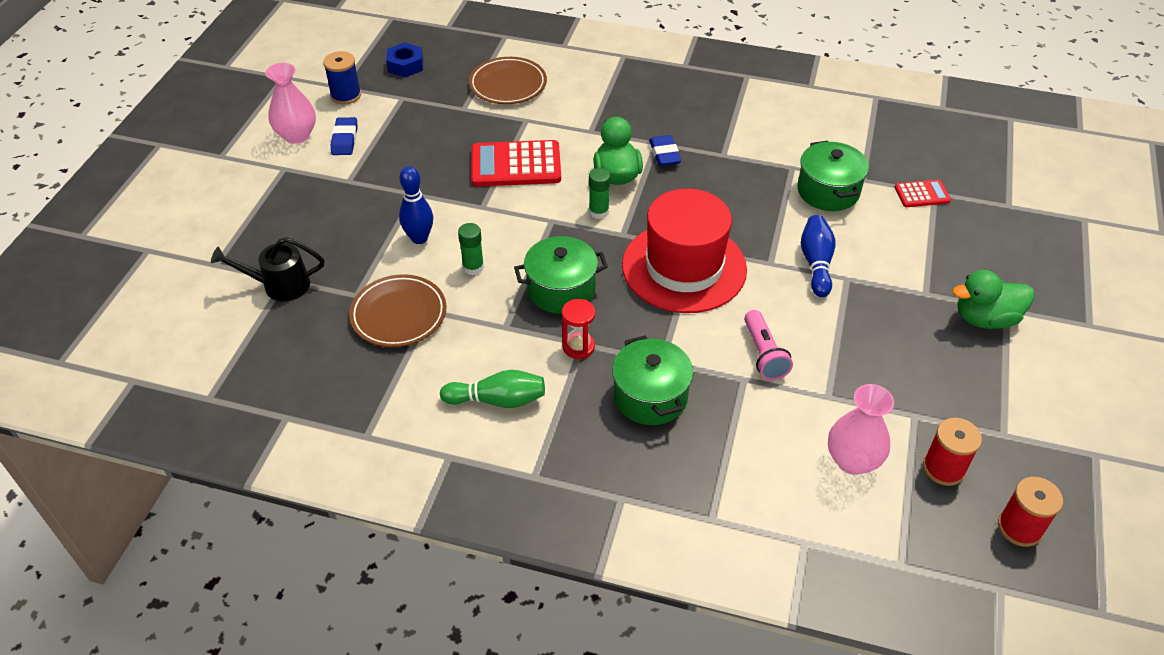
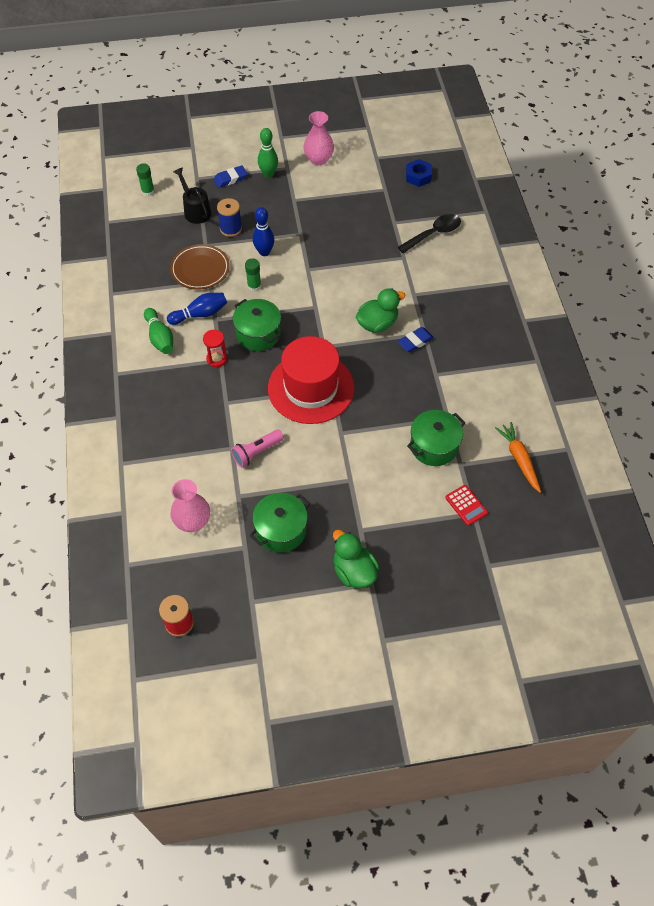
camera: 65 degrees right, 10 degrees up
blue spool [323,51,361,105] -> blue spool moved to [217,198,242,237]
blue eraser [331,117,358,155] -> blue eraser moved to [214,165,247,188]
brown plate [469,57,547,104] -> black spoon [398,214,461,253]
red calculator [471,140,561,187] -> none
green glue stick [589,168,610,219] -> green glue stick moved to [136,163,155,197]
green pot [612,336,693,425] -> green pot moved to [249,493,310,552]
blue bowling pin [801,215,835,297] -> blue bowling pin moved to [167,293,227,325]
red spool [923,418,982,486] -> none
none -> green bowling pin [258,128,278,178]
none -> orange carrot [495,422,541,493]

